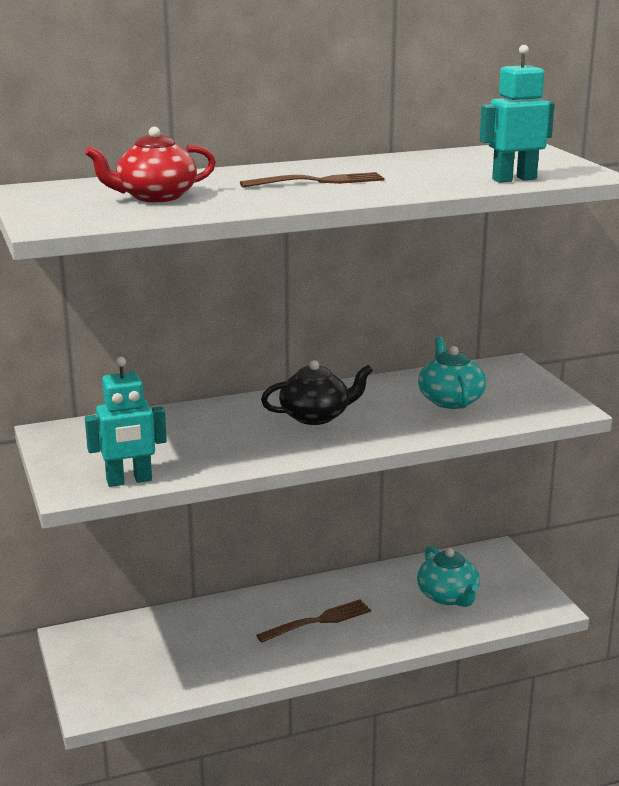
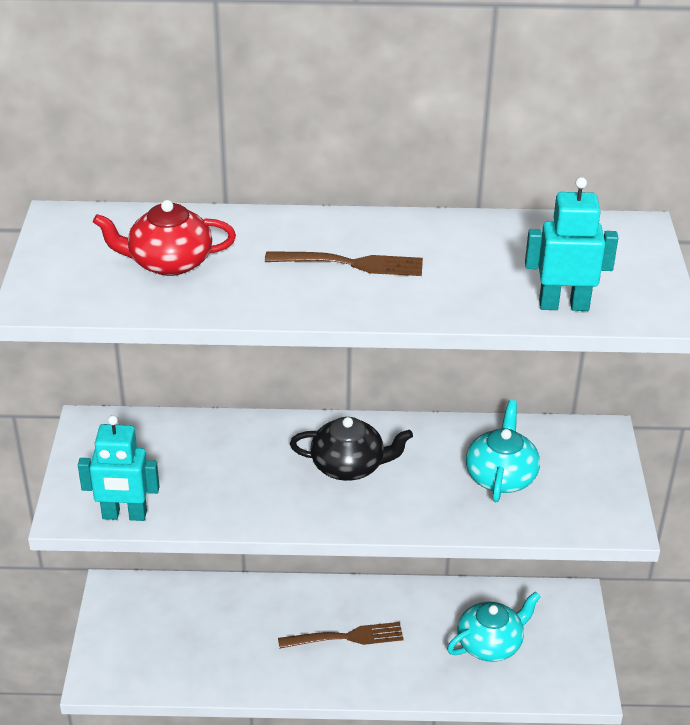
camera: 20 degrees right, 15 degrees up
turquoise teapot [417,546,480,607] -> turquoise teapot turned 120 degrees counterclockwise [447,592,541,662]

